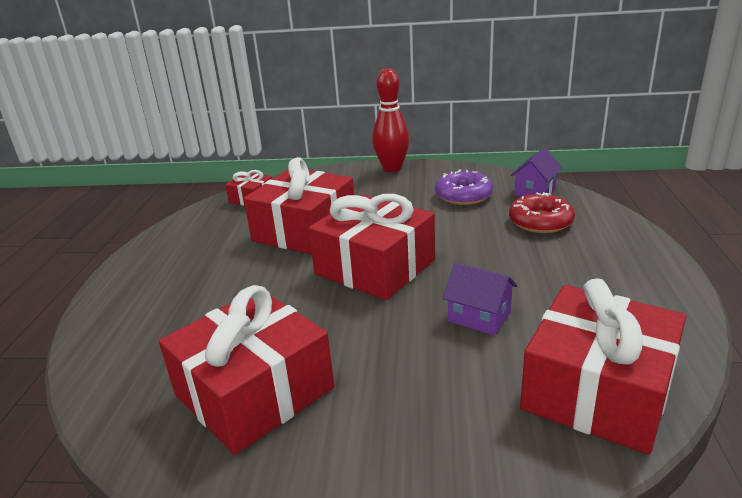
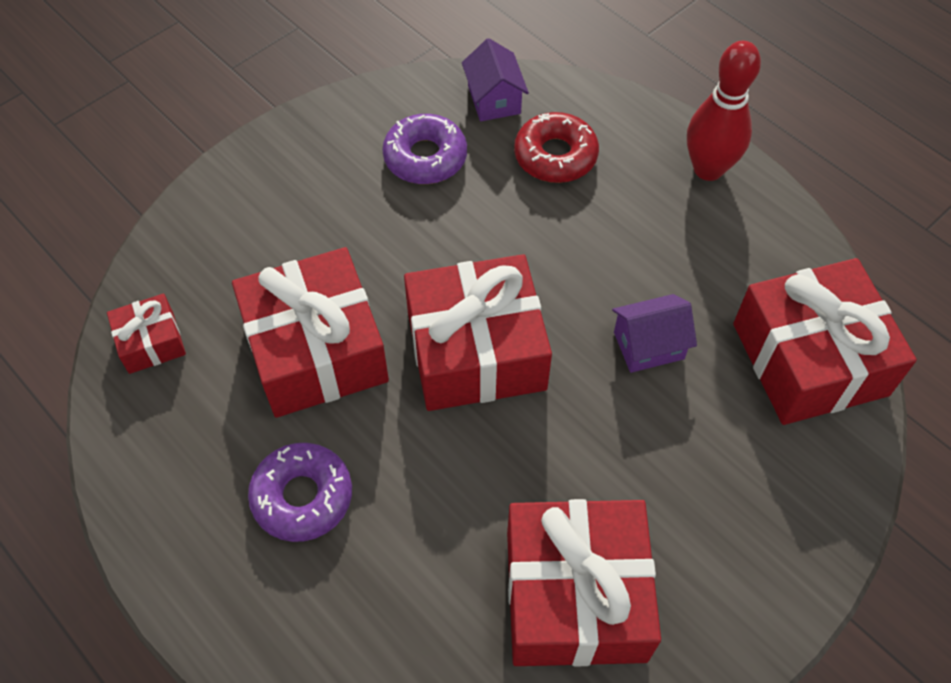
camera: 50 degrees left, 30 degrees up
red bowling pin [372,68,410,172] -> red bowling pin moved to [687,41,761,181]
none -> purple donut [248,443,352,542]

